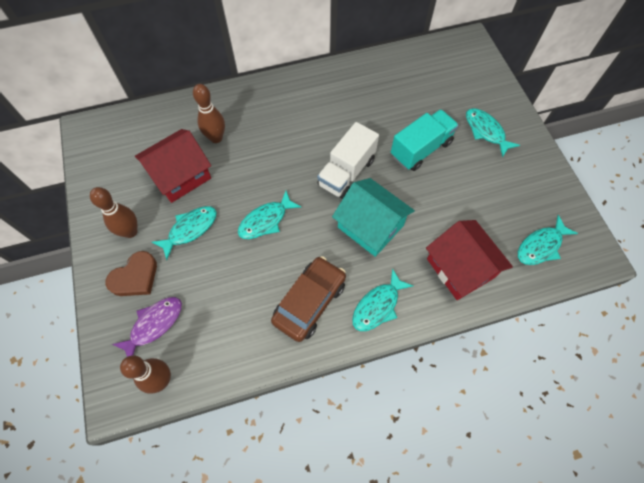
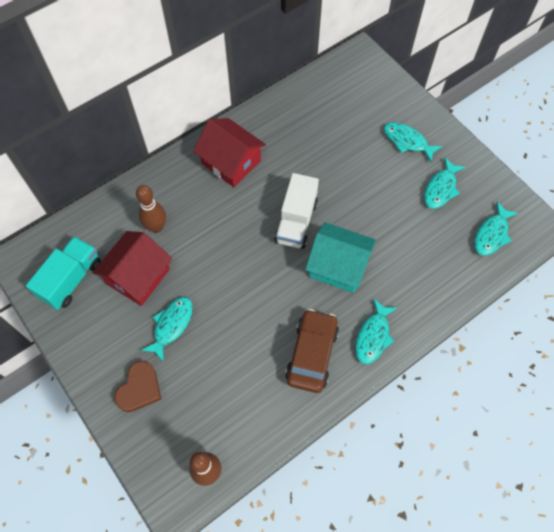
camera: 20 degrees left, 0 degrees up
brown bowling pin [90,187,137,238] -> none
purple fish [112,297,182,357] -> none
turquoise fish [238,191,302,239] -> turquoise fish moved to [424,157,466,209]
turquoise truck [391,109,459,171] -> turquoise truck moved to [26,236,101,310]
red house [426,220,513,300] -> red house moved to [193,118,266,187]

